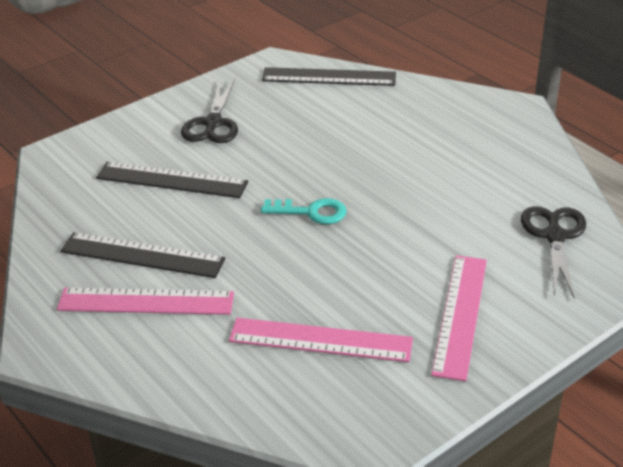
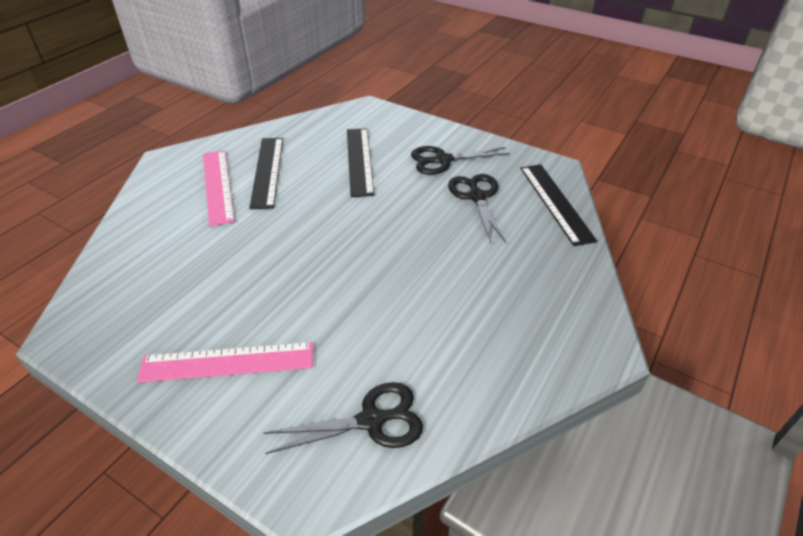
camera: 70 degrees right, 5 degrees up
pink ruler [229,318,413,362] -> none
turquoise key [261,198,347,224] -> none
none -> black scissors [448,174,506,243]

